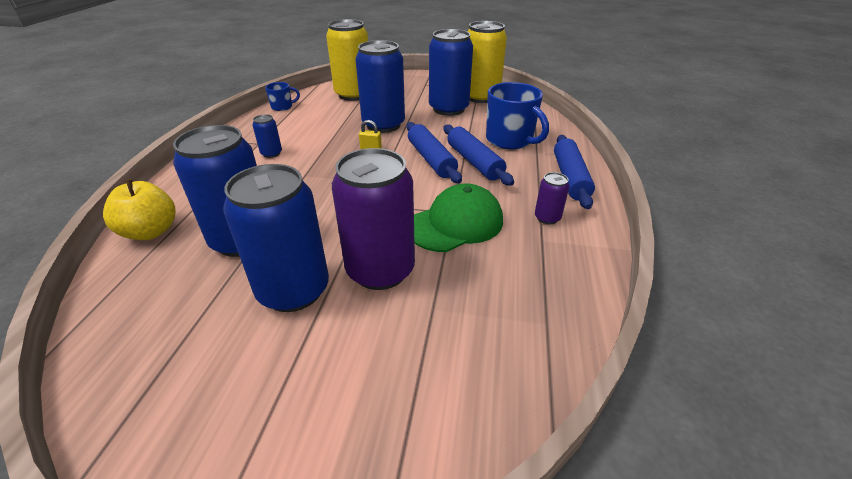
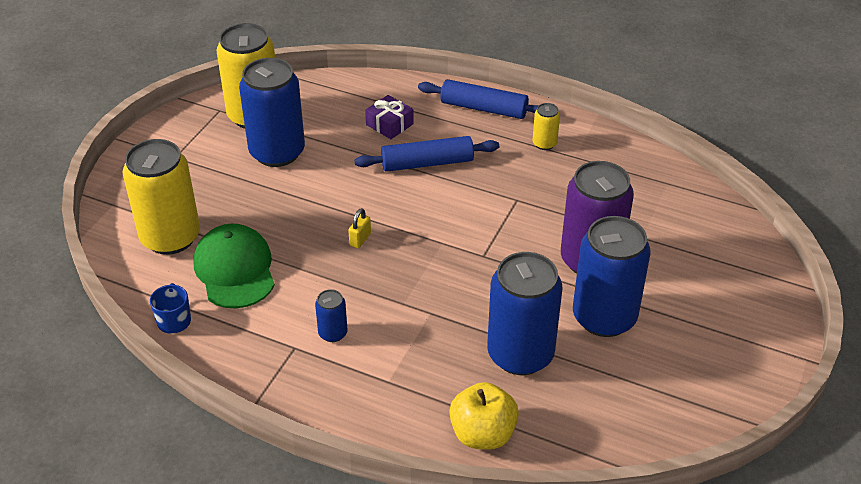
camera: 75 degrees left, 5 degrees up
blue can [355,40,405,133] -> none
blue rolling pin [406,122,462,183] -> none
green cap [414,183,503,252] -> green cap moved to [193,223,275,309]
blue mug [486,82,549,149] -> purple gift [365,95,414,139]
purple can [535,172,569,224] -> yellow can [533,103,560,150]

